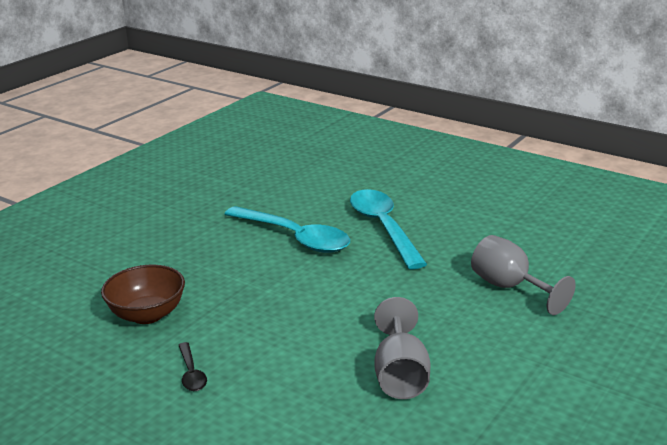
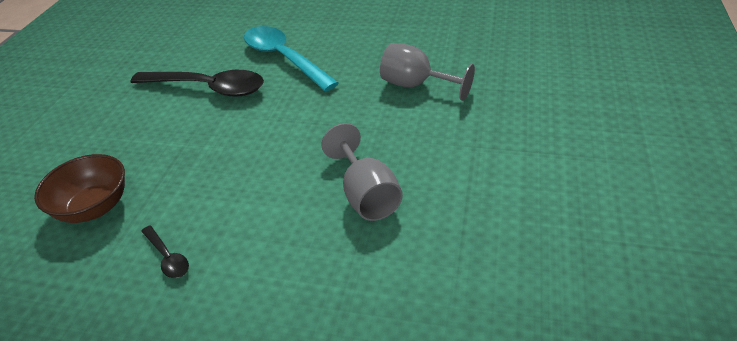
camera: 20 degrees left, 15 degrees up
turquoise spoon [225,206,350,253] -> black spoon [130,70,264,97]

